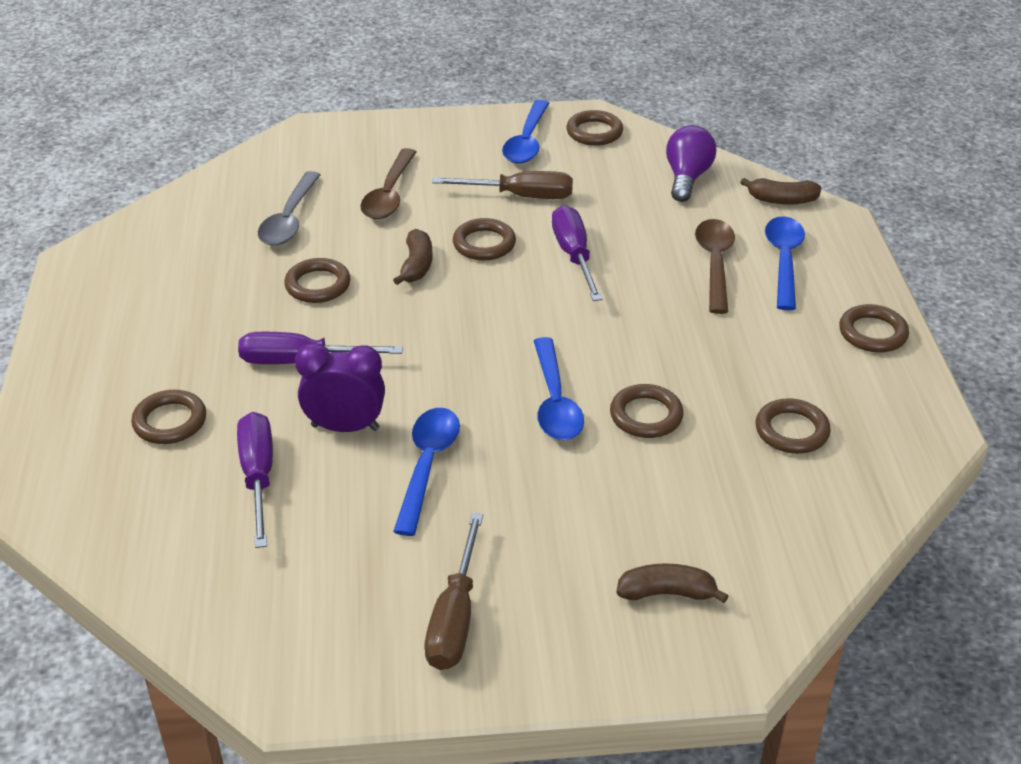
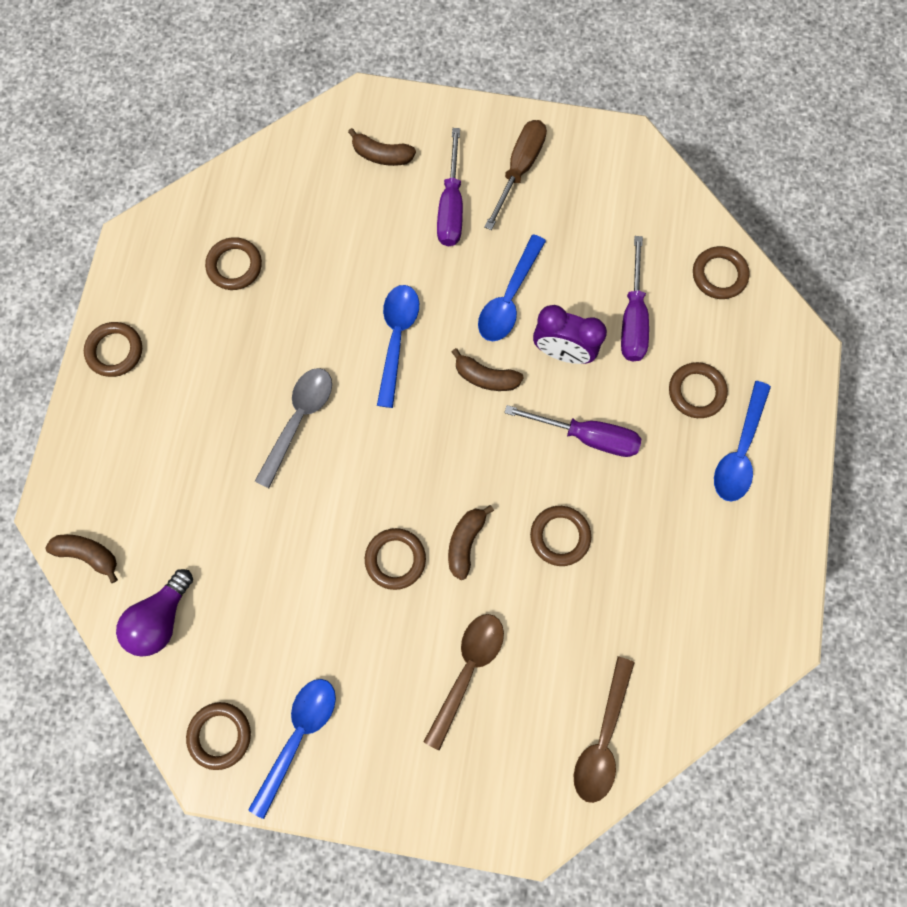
camera: 165 degrees left, 35 degrees up
grey spoon [258,171,321,246] -> grey spoon moved to [255,368,332,488]
brown screwdriver [432,171,573,199] -> none
purple screwdriver [552,205,602,301] -> purple screwdriver moved to [437,128,463,246]
brown ring [610,384,684,438] -> brown ring moved to [693,246,750,299]
brown spoon [695,219,735,314] -> brown spoon moved to [574,656,635,803]
blue spoon [765,216,805,311] -> blue spoon moved to [714,381,771,502]
none -> brown banana [452,348,524,391]

